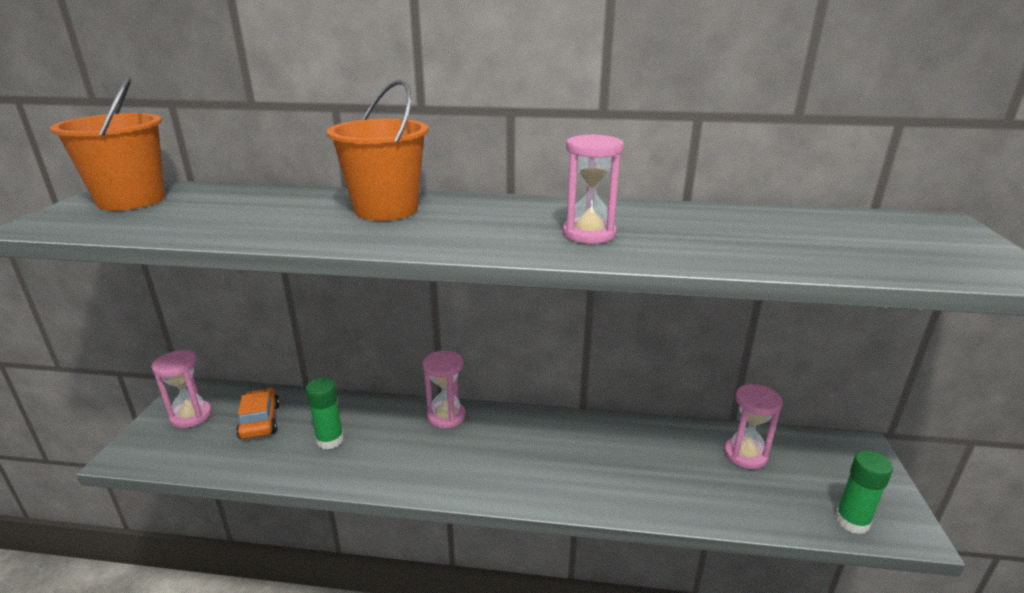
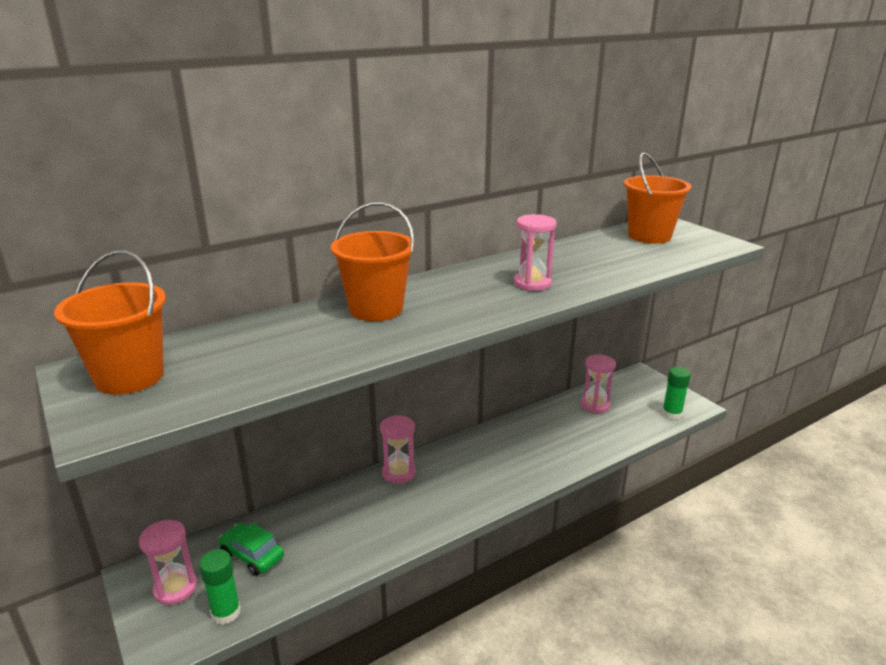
camera: 40 degrees left, 0 degrees up
orange car [236,388,280,439] -> green car [219,523,284,576]
green glue stick [306,377,344,449] -> green glue stick moved to [199,549,241,625]
none -> orange bucket [624,152,691,244]

